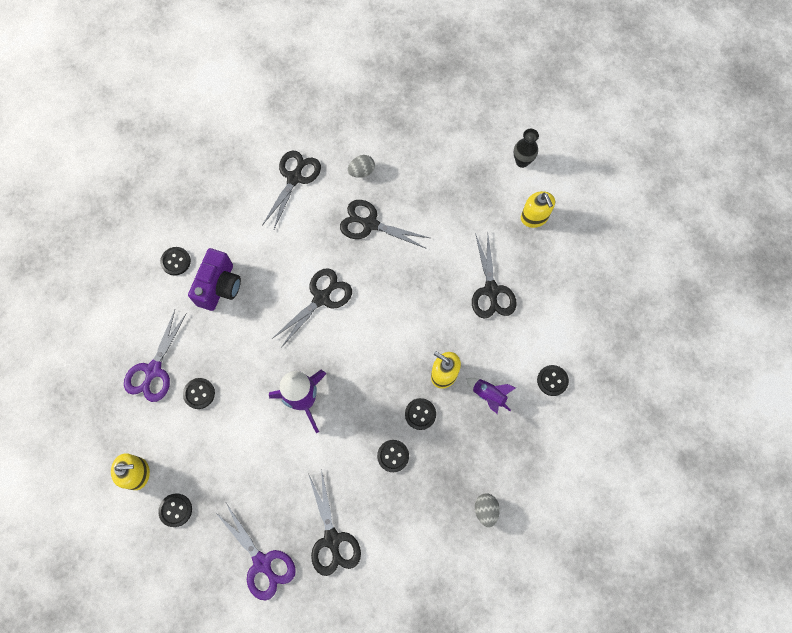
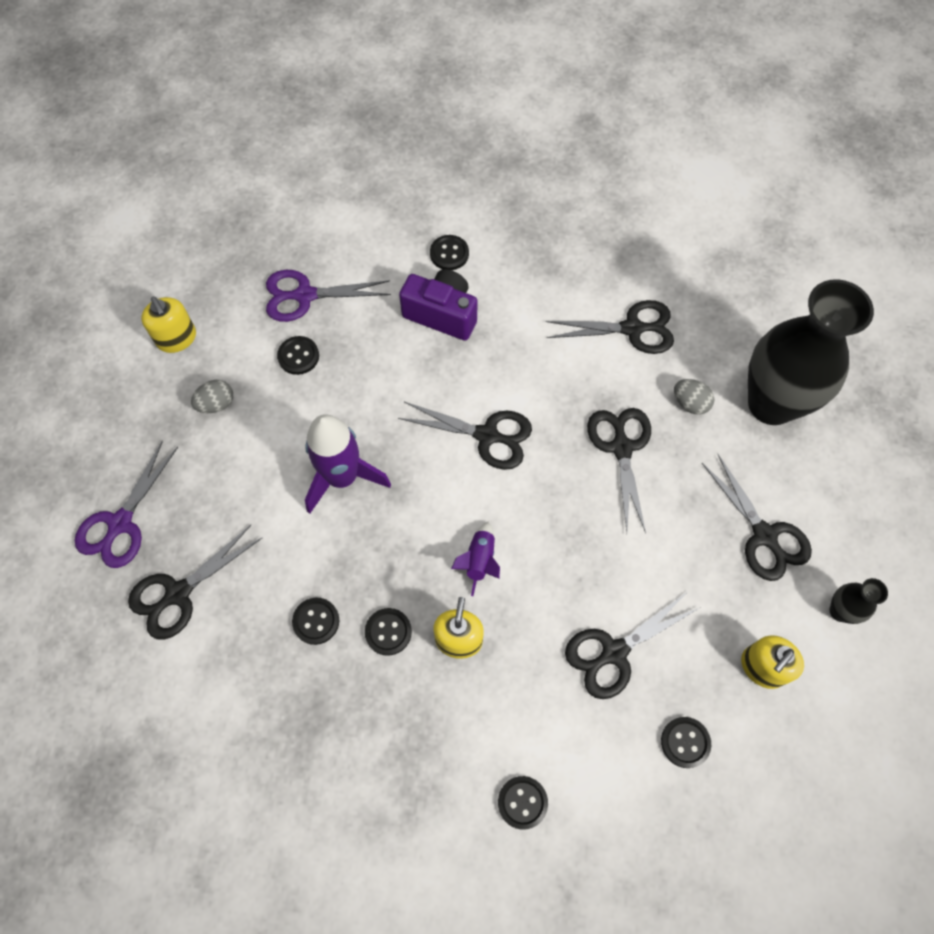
camera: 65 degrees right, 5 degrees down
black button [158,493,192,527] -> black button moved to [661,717,711,768]
purple camera [188,248,241,311] -> purple camera turned 150 degrees counterclockwise [399,269,478,341]
purple rocket [466,378,516,414] -> purple rocket moved to [451,522,500,596]
grey egg [475,494,500,527] -> grey egg moved to [191,380,233,413]
none -> black scissors [702,454,812,581]
none -> black vase [748,279,874,425]

